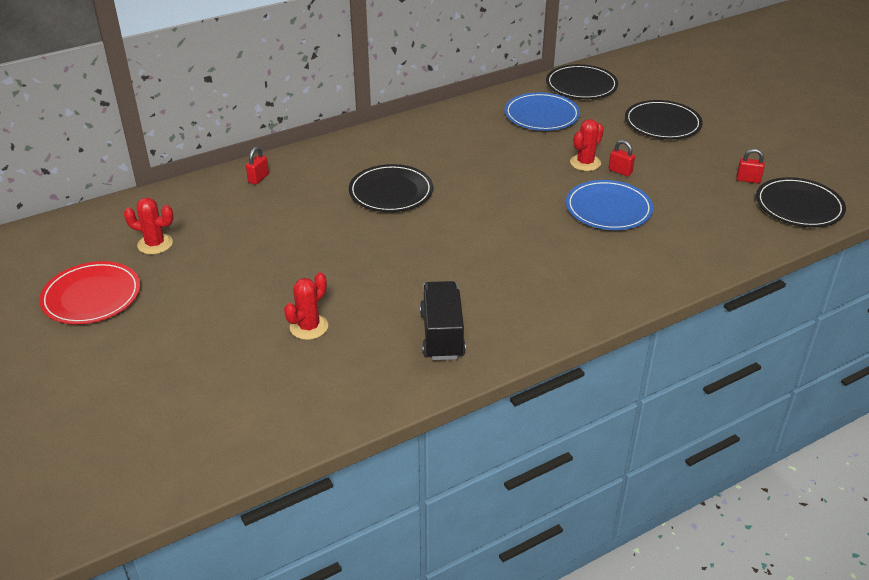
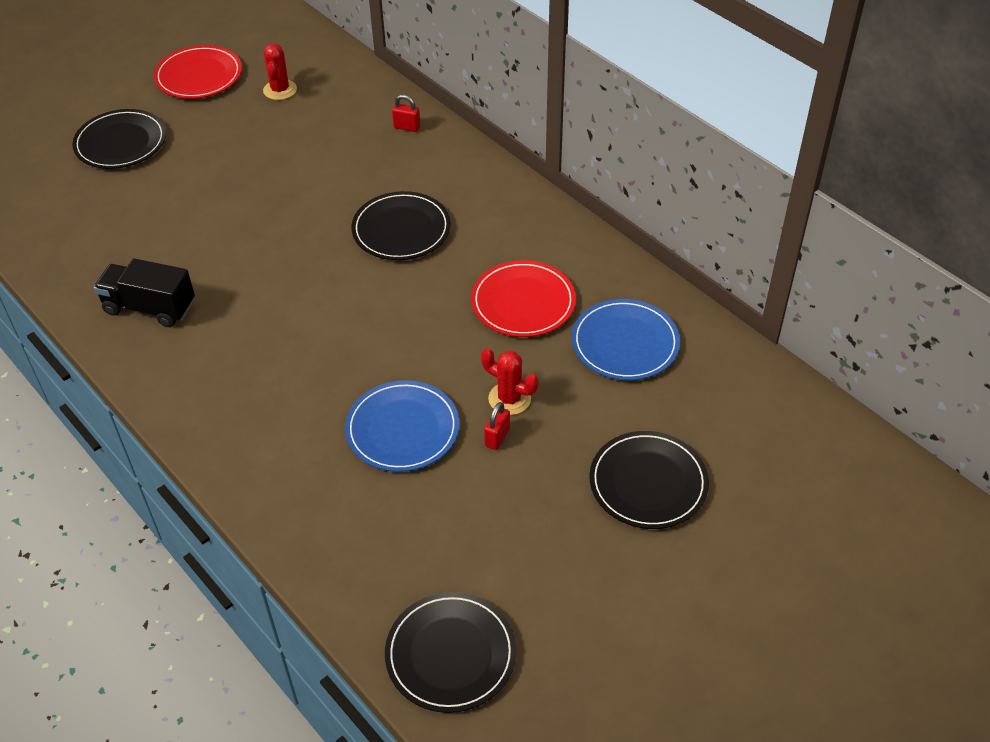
camera: 80 degrees right, 10 degrees up
red cactus [284,272,328,340] -> none
black truck [420,281,466,360] -> black truck turned 150 degrees counterclockwise [94,258,195,327]
black plate [546,64,618,99] -> black plate moved to [72,109,166,169]
red padlock [737,149,765,183] -> none
none -> red plate [471,260,576,337]

